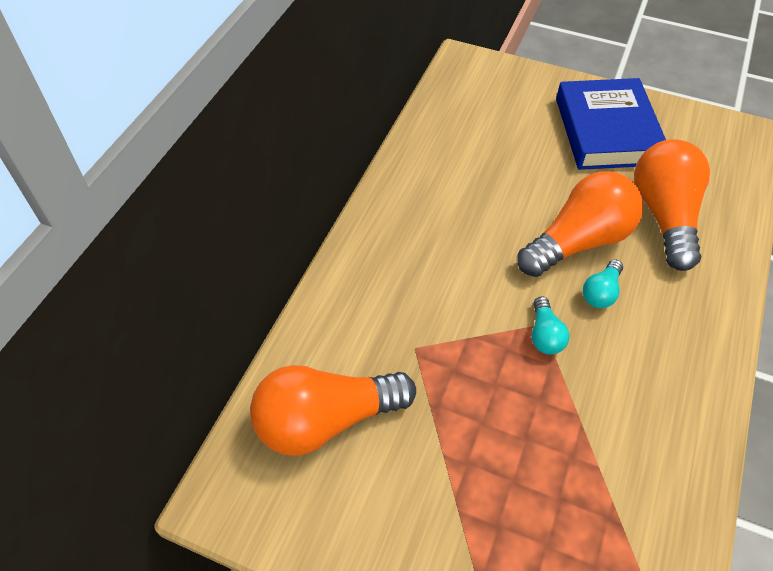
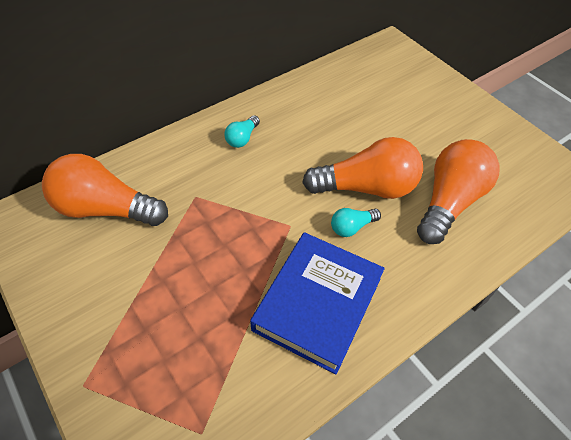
camera: 30 degrees right, 0 degrees up
turquoise light bulb [532,296,569,355] -> turquoise light bulb moved to [225,115,260,148]
blue book [556,78,666,170] -> blue book moved to [250,232,385,374]

